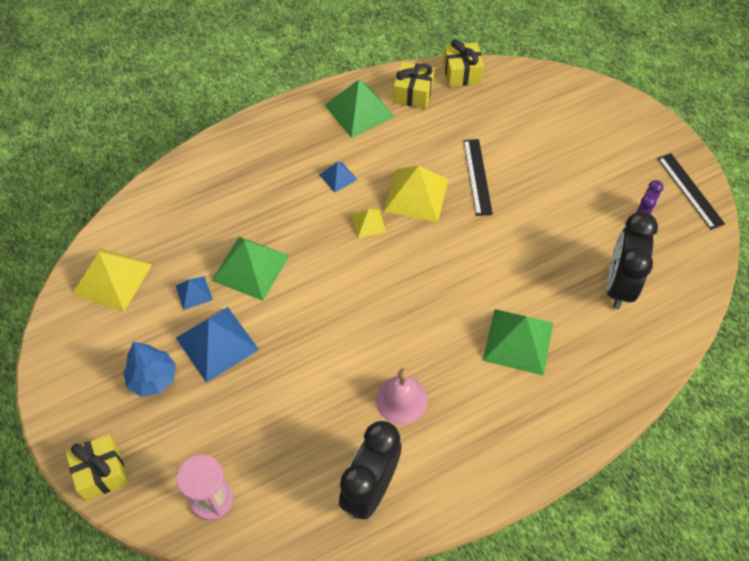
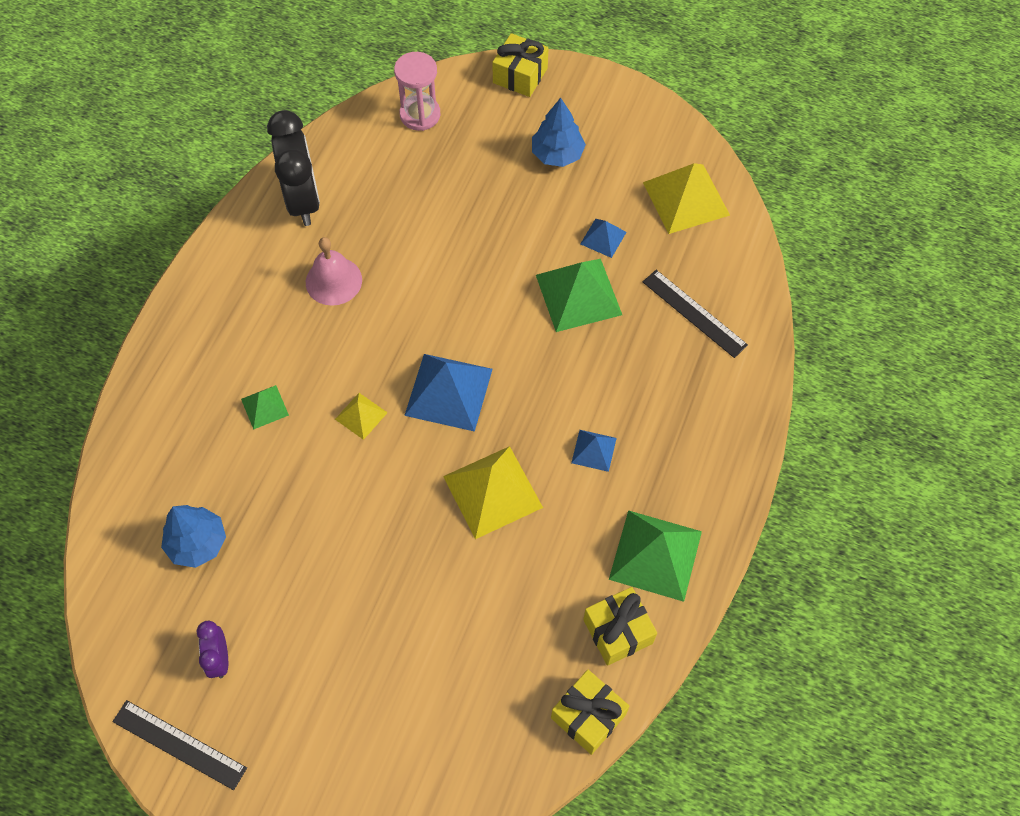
camera: 140 degrees right, 5 degrees up
blue pyramid [176,307,259,383] -> blue pyramid moved to [404,354,493,432]
yellow pyramid [352,209,386,238] -> yellow pyramid moved to [335,393,388,440]
black ruler [463,139,493,216] -> black ruler moved to [643,270,748,358]
green pyramid [483,309,553,376] -> green pyramid [241,385,289,430], size x0.52
black clock [606,212,658,309] -> blue tree [161,505,226,568]

